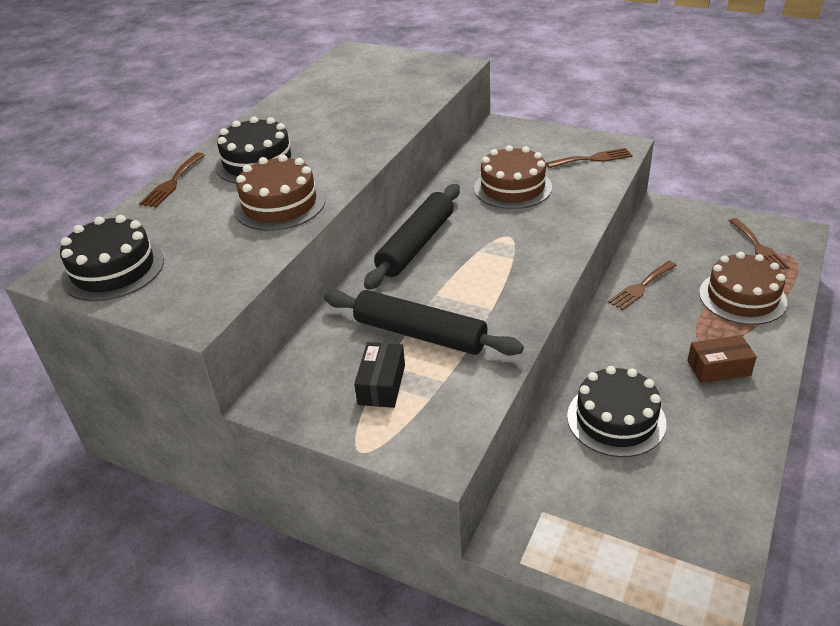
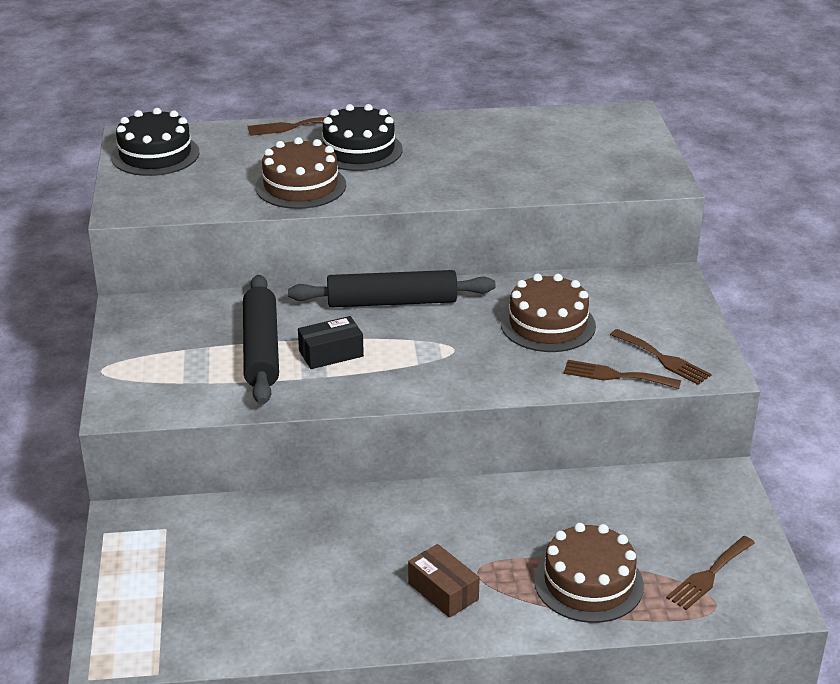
camera: 55 degrees right, 5 degrees down
black box [354,342,405,408] -> black box moved to [298,316,364,369]
black cake [567,366,666,457] -> none
brown fork [608,261,677,310] -> brown fork moved to [563,360,681,389]

